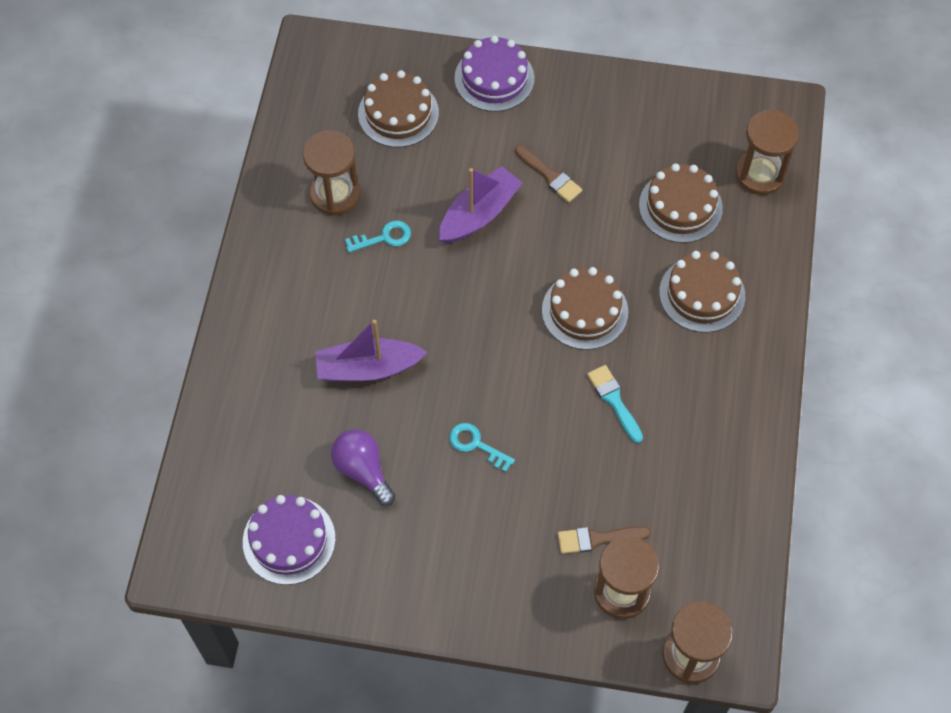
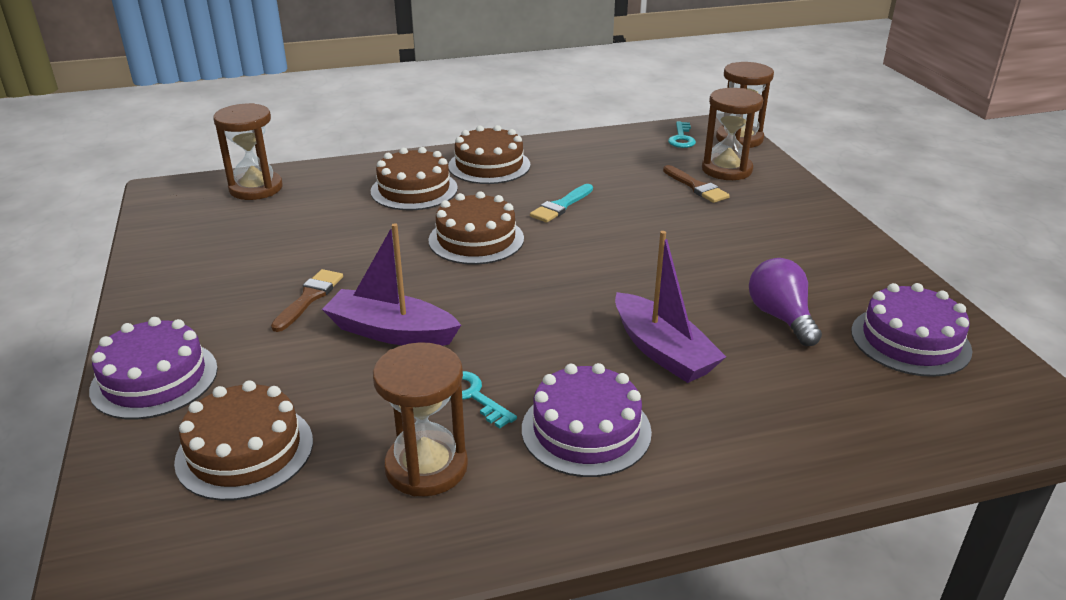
camera: 115 degrees left, 30 degrees down
purple light bulb [331,430,396,506] -> purple light bulb turned 135 degrees clockwise [749,258,822,346]
turquoise key [449,423,515,472] -> turquoise key moved to [668,122,696,148]
brown cake [639,163,723,243] -> brown cake moved to [448,125,531,184]
none -> purple cake [522,363,652,477]

